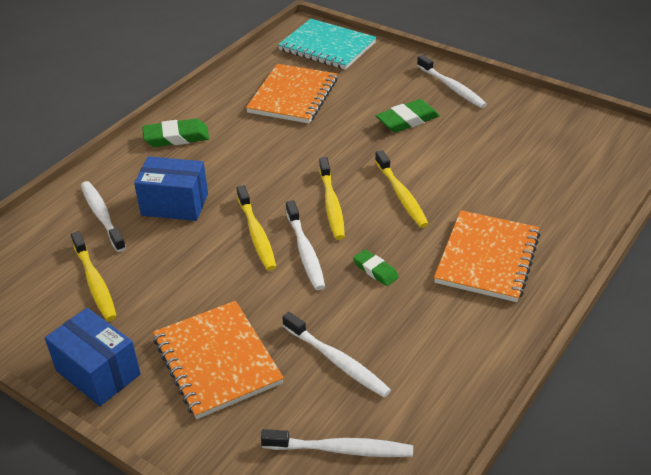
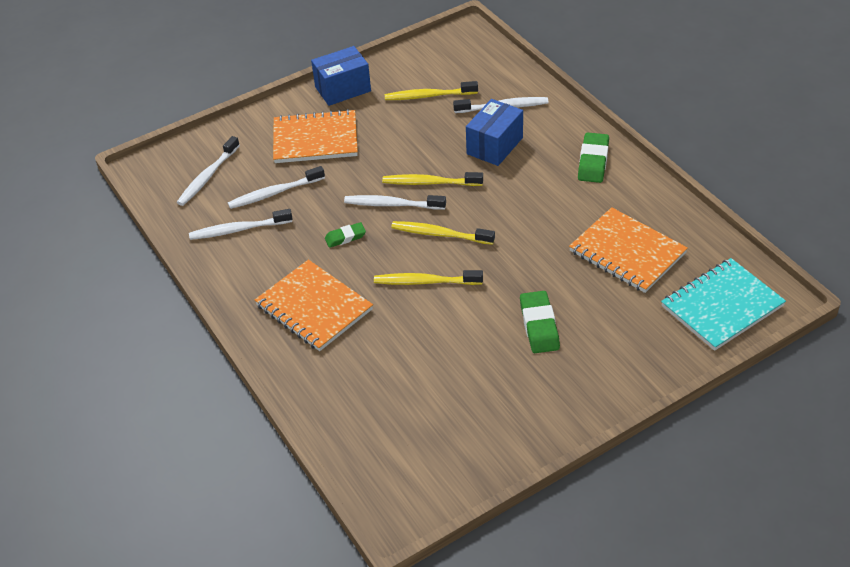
camera: 115 degrees right, 5 degrees up
white toothbrush [417,55,487,108] -> white toothbrush moved to [189,209,292,240]

